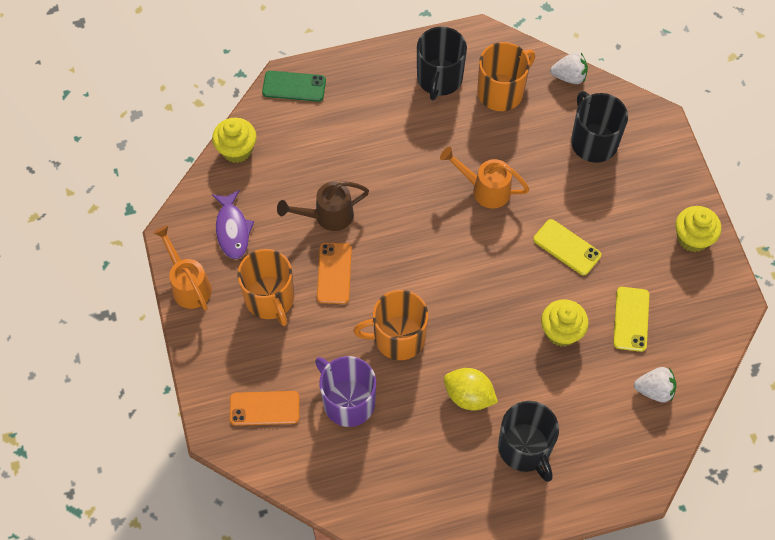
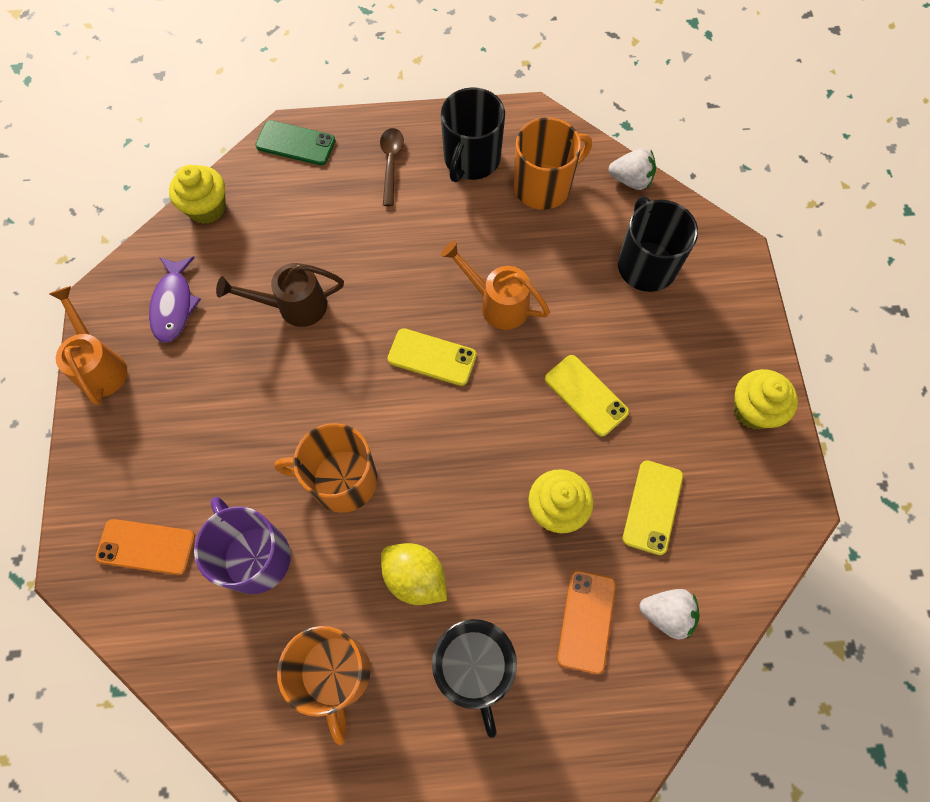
camera: 10 degrees right, 5 degrees up
orange mug [237,249,294,326] -> orange mug moved to [277,626,371,745]
orange phone [317,243,352,304] -> orange phone moved to [557,571,616,674]
none -> brown spoon [380,128,404,206]
none -> yellow phone [387,328,477,386]

